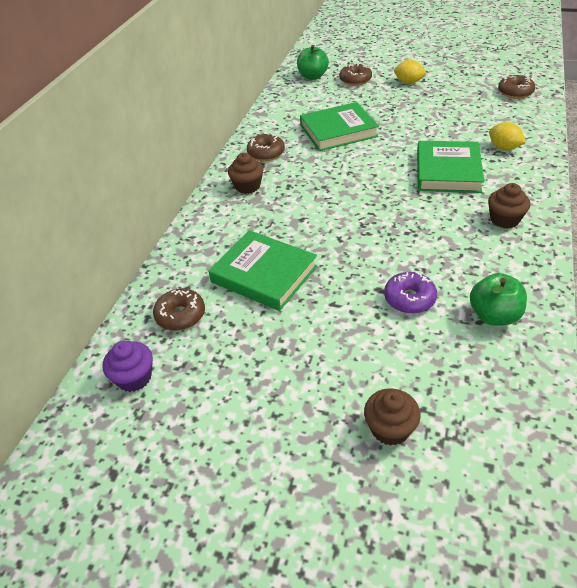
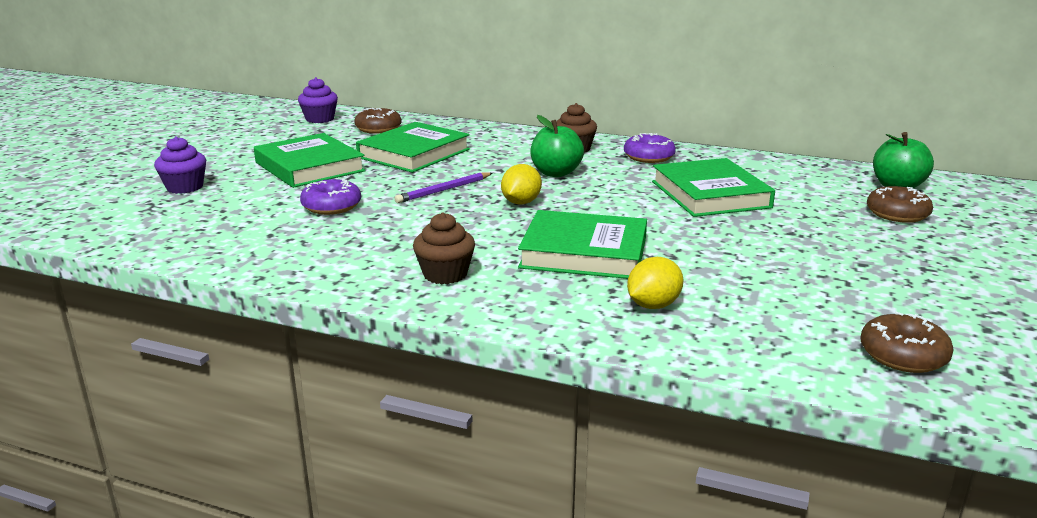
camera: 90 degrees right, 20 degrees down
brown donut [247,133,285,161] -> purple donut [624,133,676,163]
brown cupcake [364,388,421,446] -> purple cupcake [154,136,206,194]
yellow lemon [394,60,427,84] -> yellow lemon moved to [501,164,542,204]
green apple [470,273,527,326] -> green apple moved to [530,115,584,177]
none -> green book [254,133,366,188]
none -> purple pencil [394,172,492,203]

